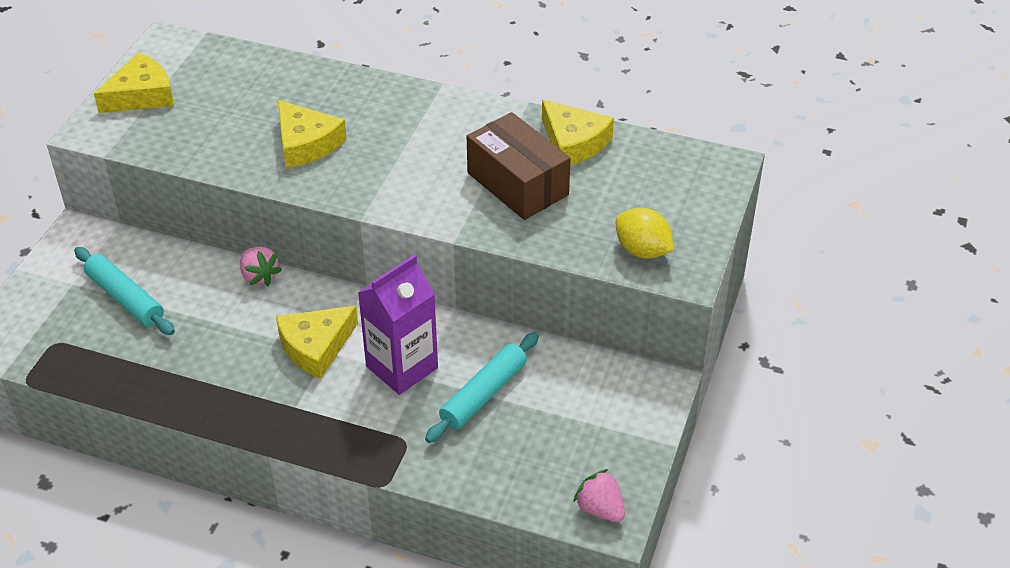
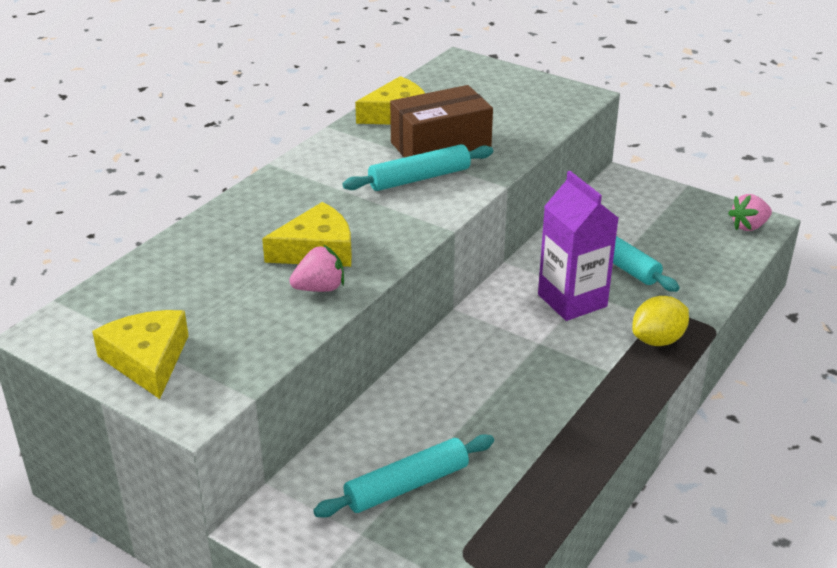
camera: 75 degrees left, 10 degrees down
pink strawberry [240,247,282,286] -> pink strawberry moved to [289,245,344,292]
yellow cheese [276,306,358,379] -> none
yellow lemon [616,208,674,259] -> yellow lemon moved to [632,296,689,346]
none -> turquoise rolling pin [342,144,493,191]

